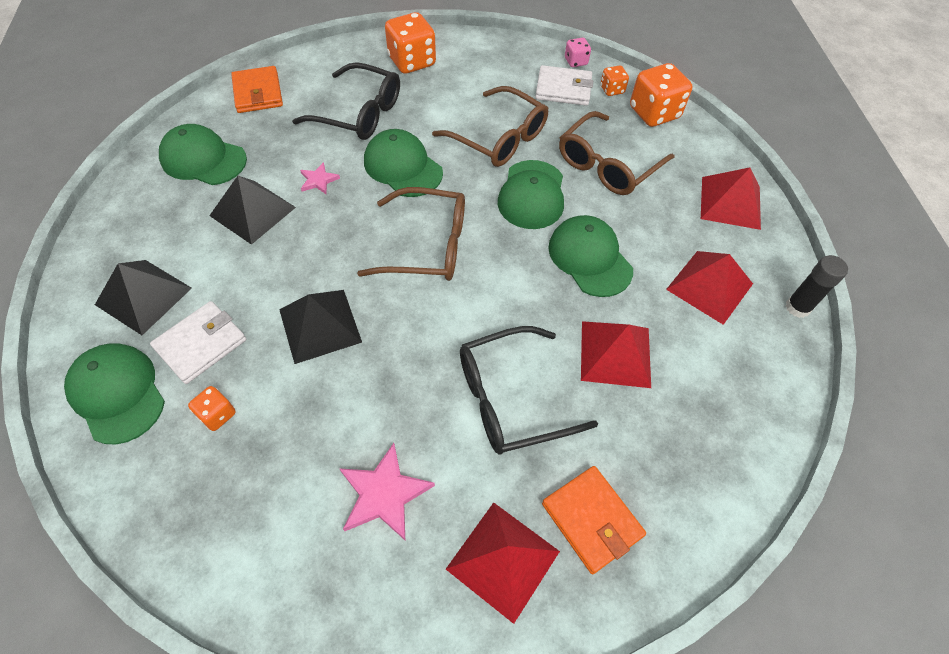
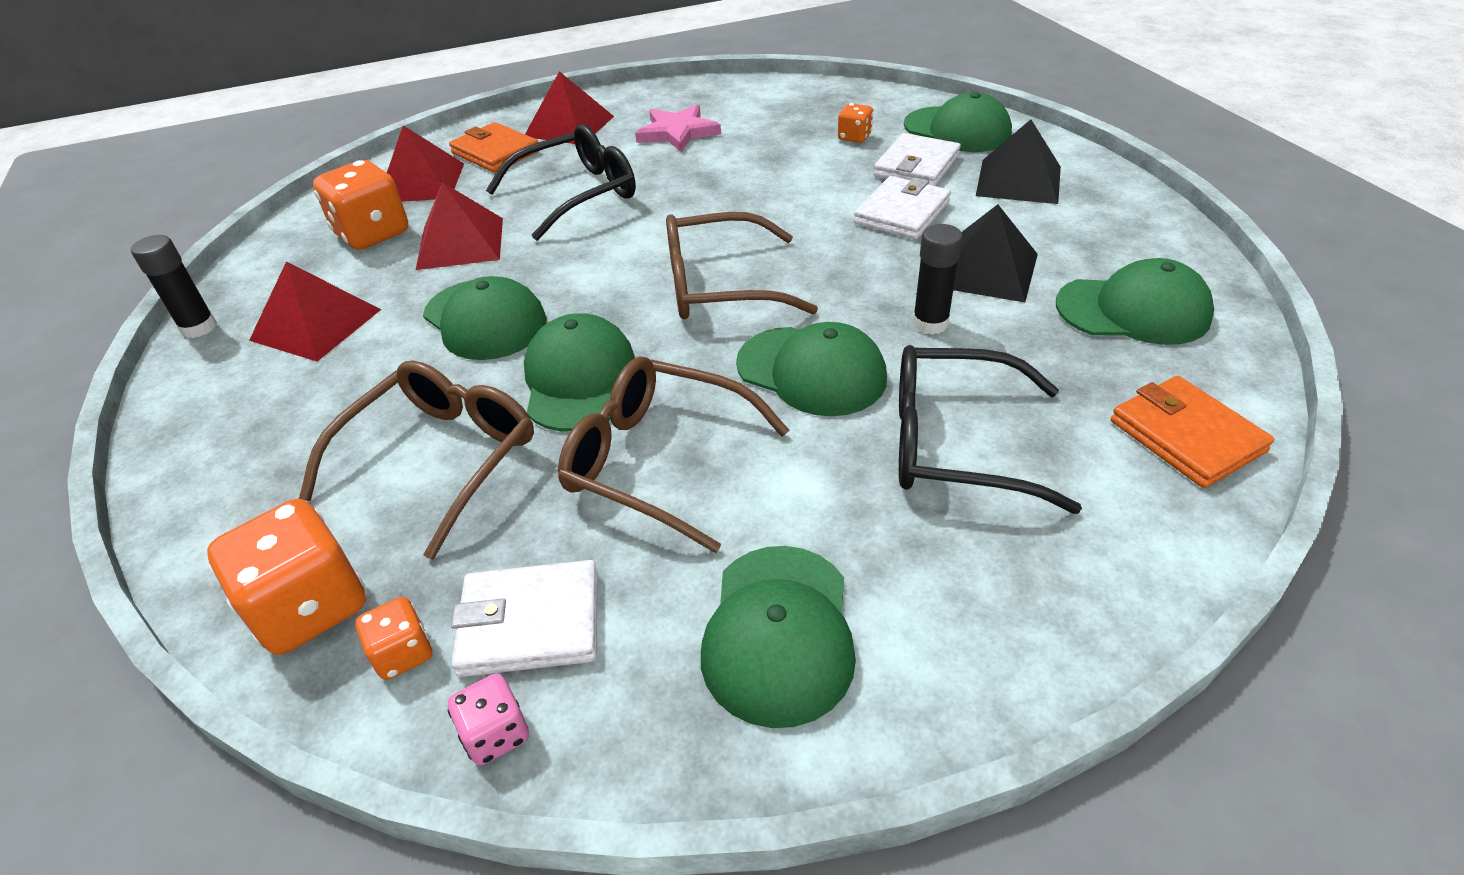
camera: 170 degrees right, 15 degrees down
black pyramid [279,290,362,364] -> none
pink star [300,162,340,194] -> black glue stick [912,224,963,335]
orange dice [385,12,436,74] -> orange dice moved to [313,160,408,250]
red pyramid [701,167,761,230] -> red pyramid moved to [387,125,464,202]
none -> green cap [701,546,856,728]
none -> white wallet [854,176,951,240]

